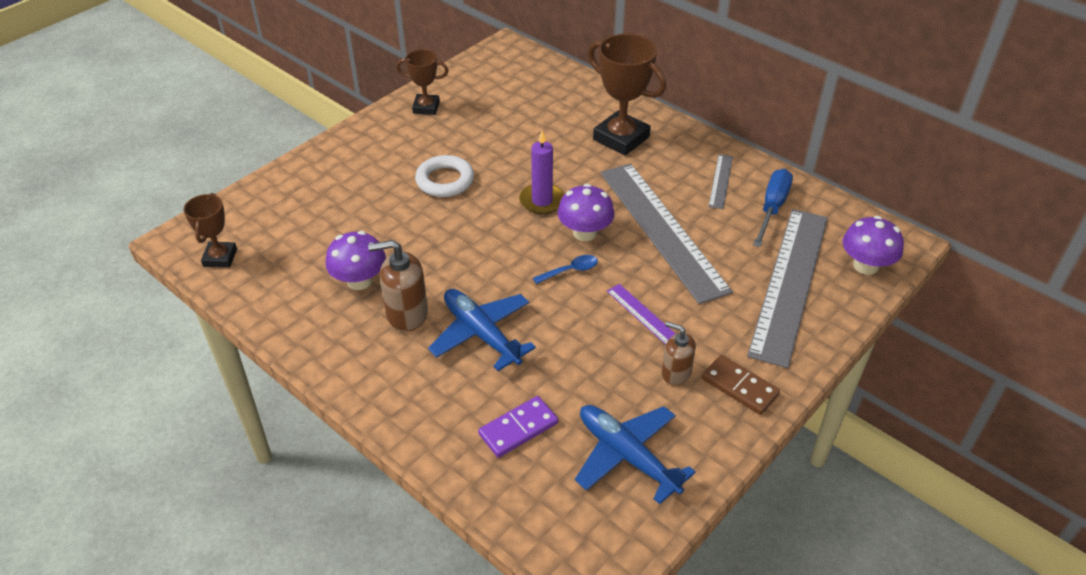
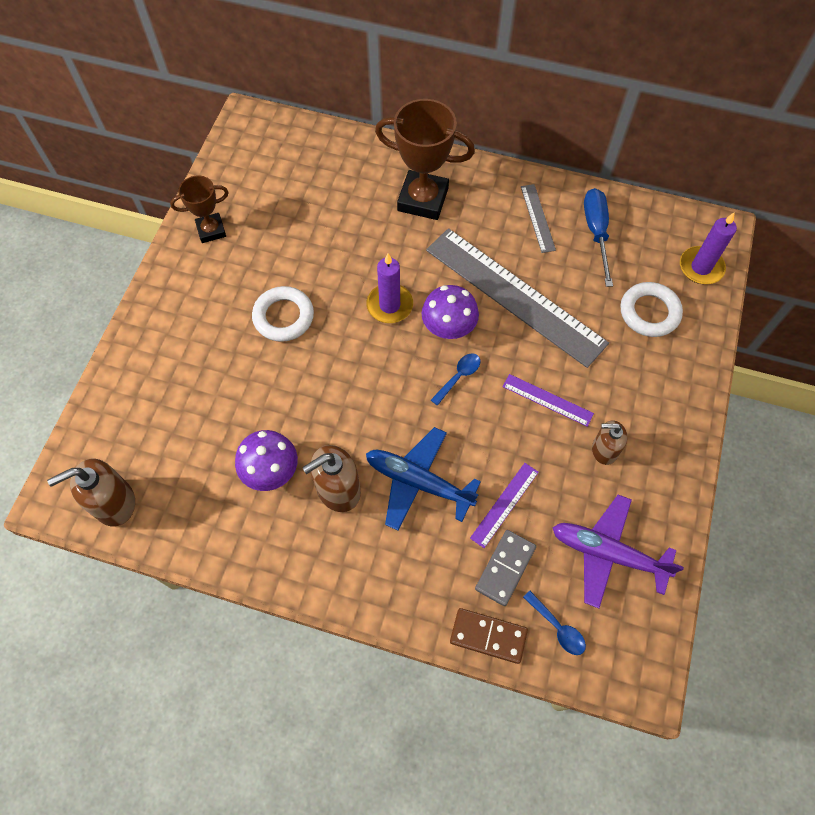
camera: 25 degrees left, 20 degrees up
brown trophy [183,193,237,268] -> brown soap dispenser [47,459,135,526]
purple domino [478,396,558,458] -> grey domino [475,530,536,606]
blue plane [575,405,696,504] -> purple plane [553,495,684,609]
brown domino [702,355,780,415] -> brown domino moved to [450,608,528,664]
grey ruler [747,209,828,368] -> white ring [620,282,683,337]
purple mushroom [843,216,904,275] -> purple candle [680,213,737,284]
none -> purple ruler [470,463,539,548]
none -> blue spoon [523,591,586,655]

